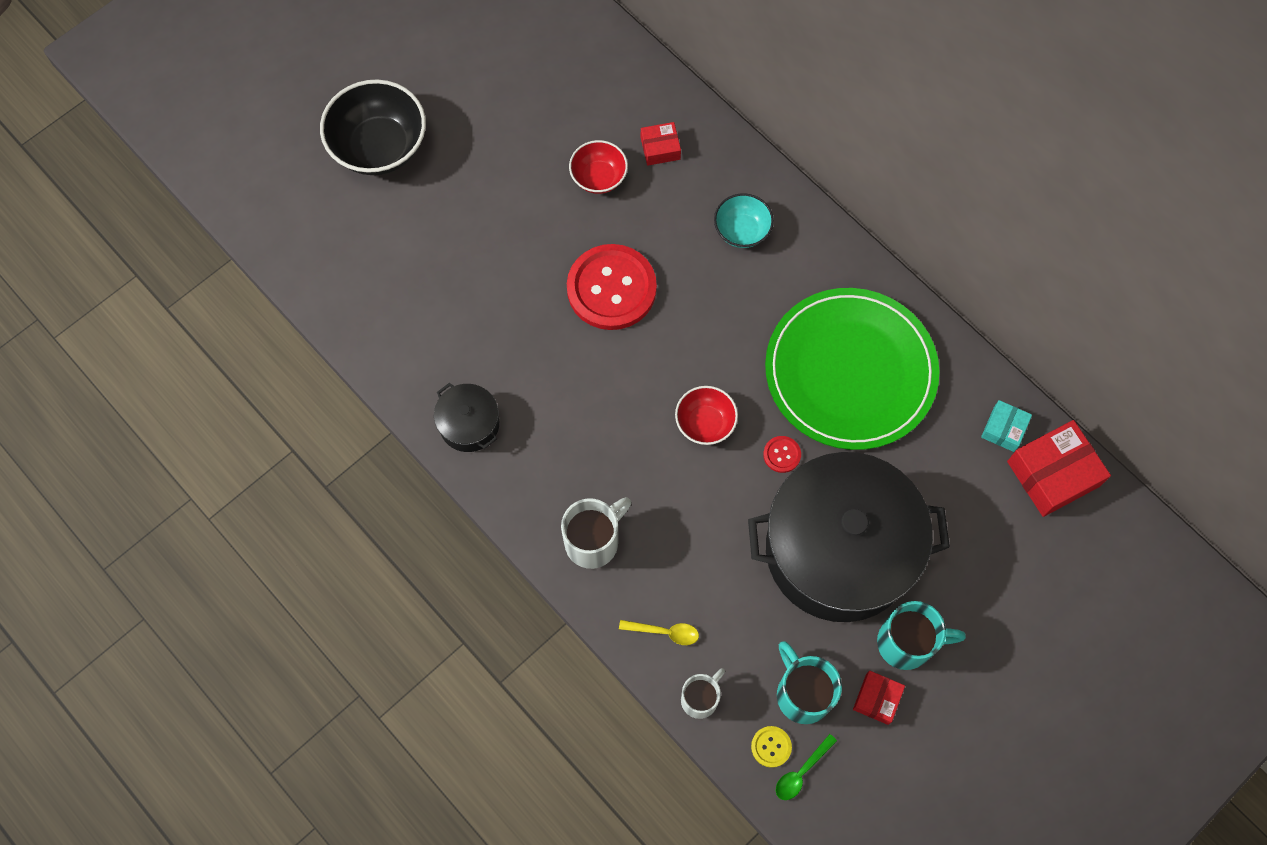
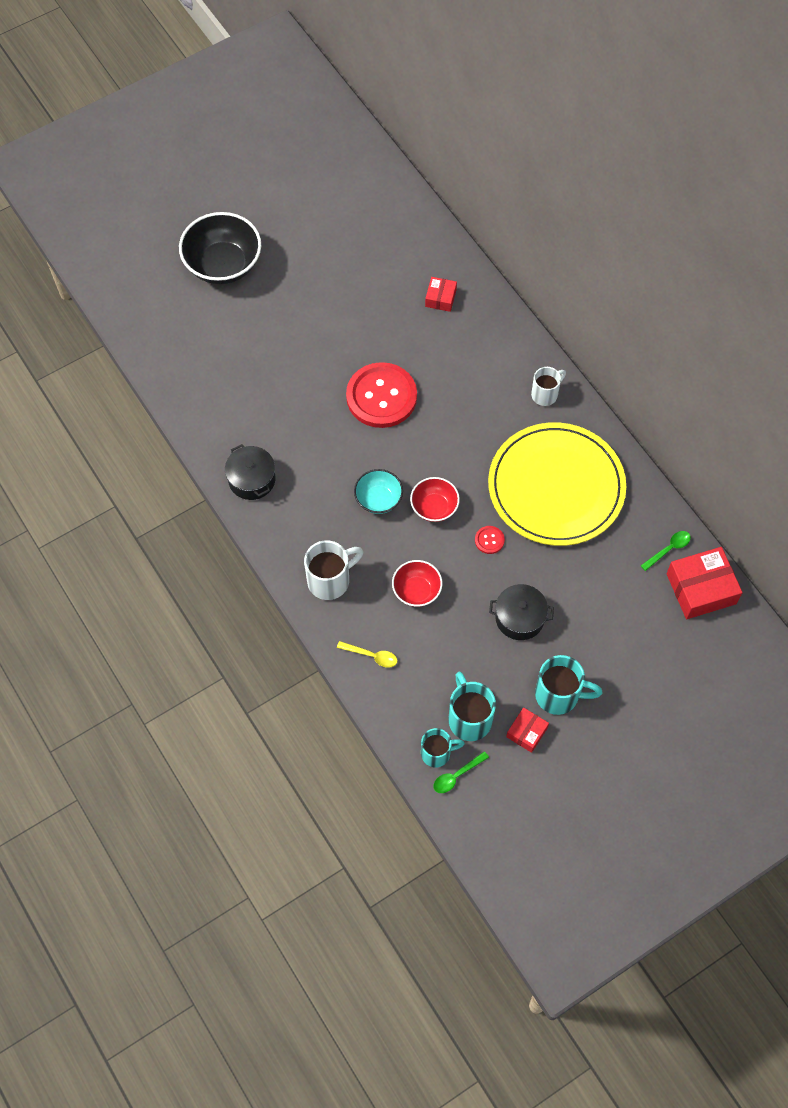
camera: 10 degrees right, 5 degrees down
red bowl [569,140,628,194] -> red bowl moved to [392,560,442,607]
red box [641,122,681,166] -> red box turned 75 degrees counterclockwise [425,277,457,312]
white mug [681,668,725,719] -> white mug moved to [531,367,566,406]
turquoise bowl [714,193,774,248] -> turquoise bowl moved to [354,469,403,514]
black pot [748,452,950,622] -> black pot [489,584,554,640], size x0.42
yellow button [751,726,792,768] -> turquoise mug [421,728,465,768]
green plate [765,288,940,450] -> yellow plate [488,422,626,546]
turquoise box [981,400,1032,452] -> green spoon [641,531,691,571]

